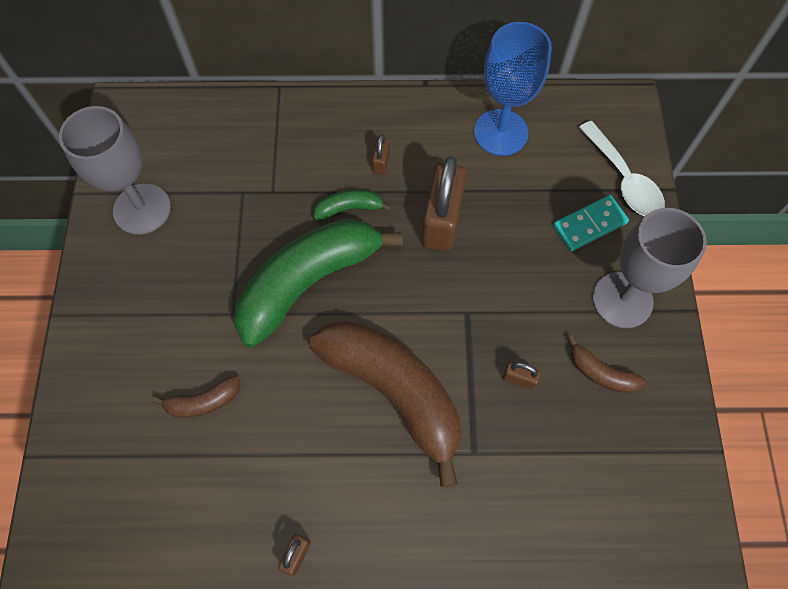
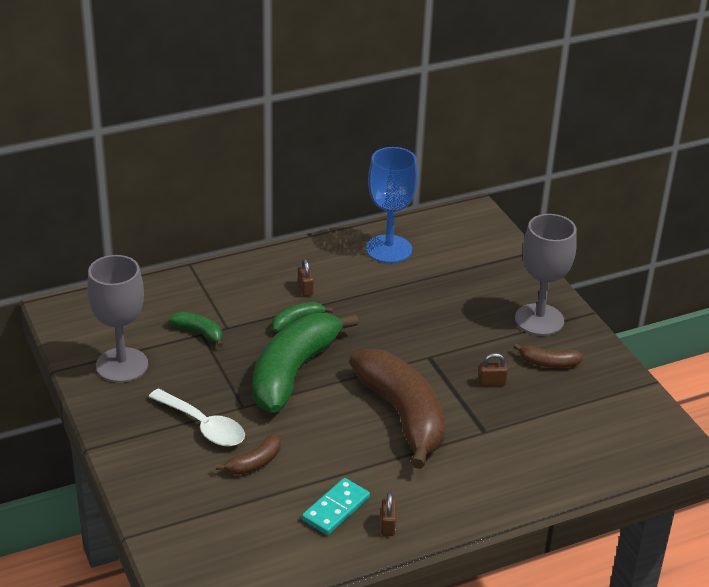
camera: 25 degrees left, 30 degrees down
brown banana [309,321,461,487] -> brown banana turned 45 degrees clockwise [349,349,445,469]
brown padlock [422,156,467,251] -> none
turquoise domino [553,195,629,251] -> turquoise domino moved to [302,478,370,535]
white spoon [579,121,665,216] -> white spoon moved to [149,388,245,446]
none -> green banana [168,312,223,347]

